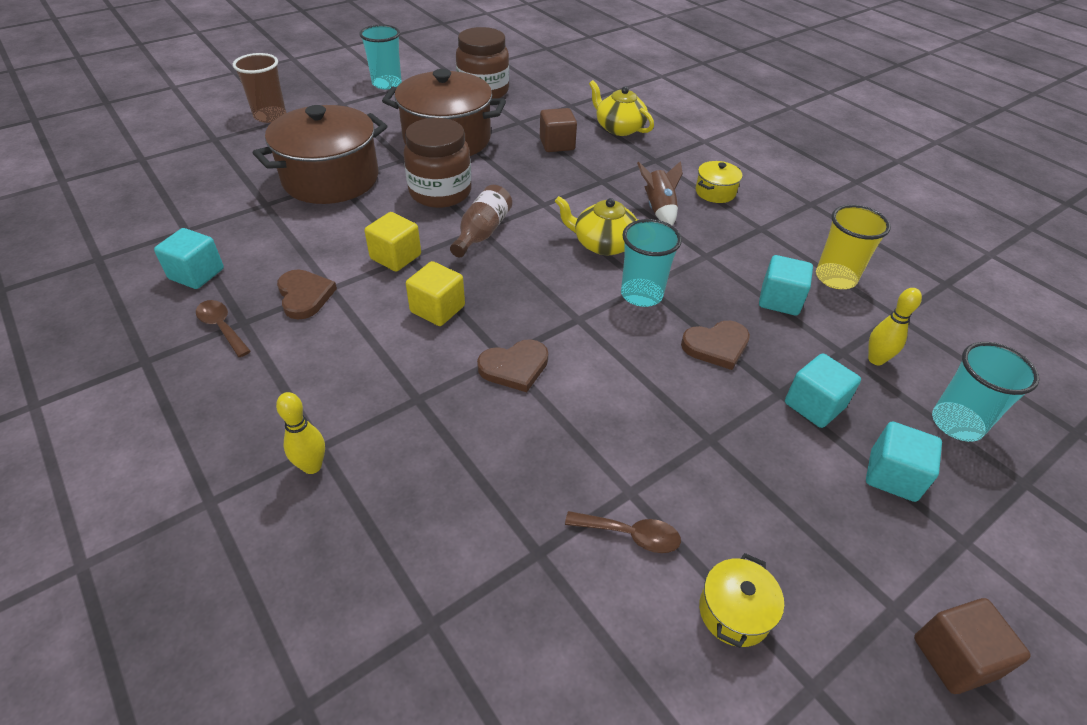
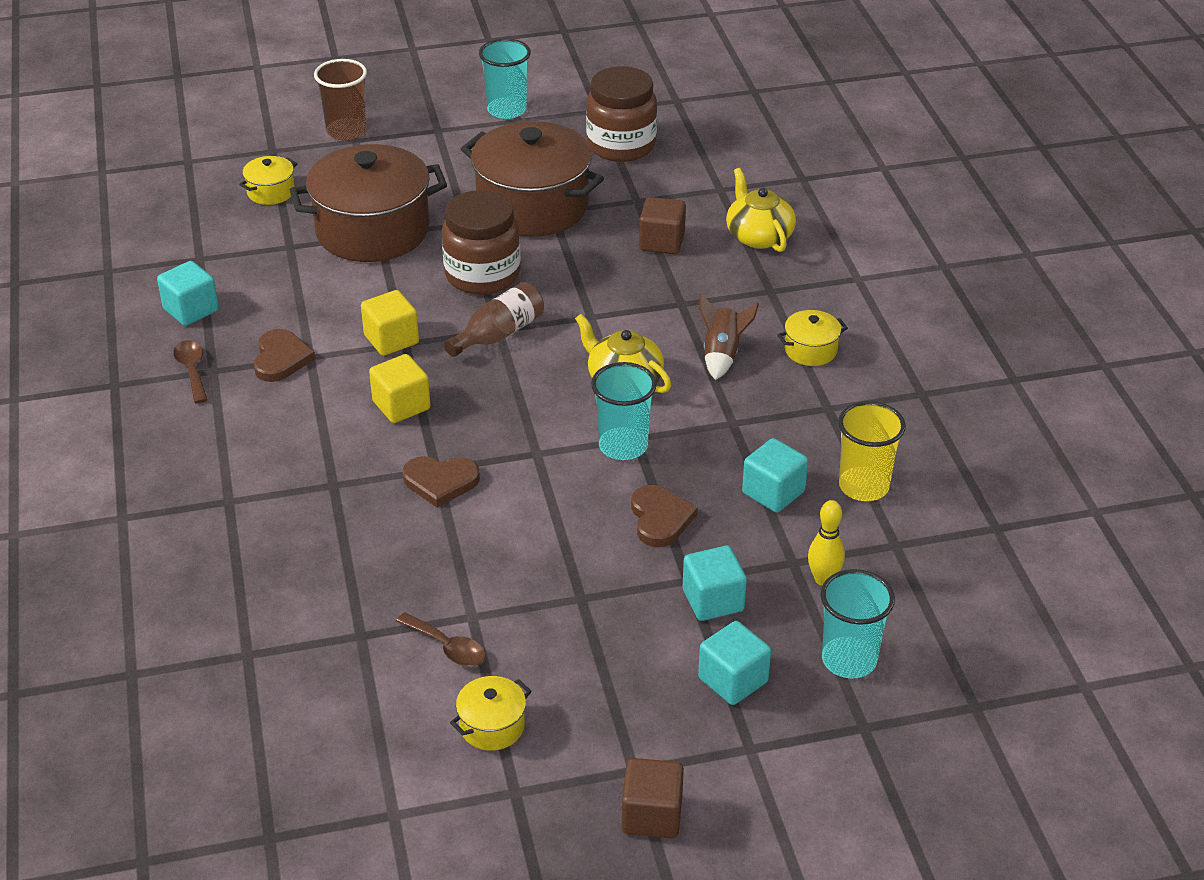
camera: 25 degrees right, 5 degrees down
yellow bowling pin [276,392,325,474] -> none
brown heart [681,321,750,370] -> brown heart turned 105 degrees counterclockwise [631,485,698,547]
none -> yellow pot [239,156,298,205]

